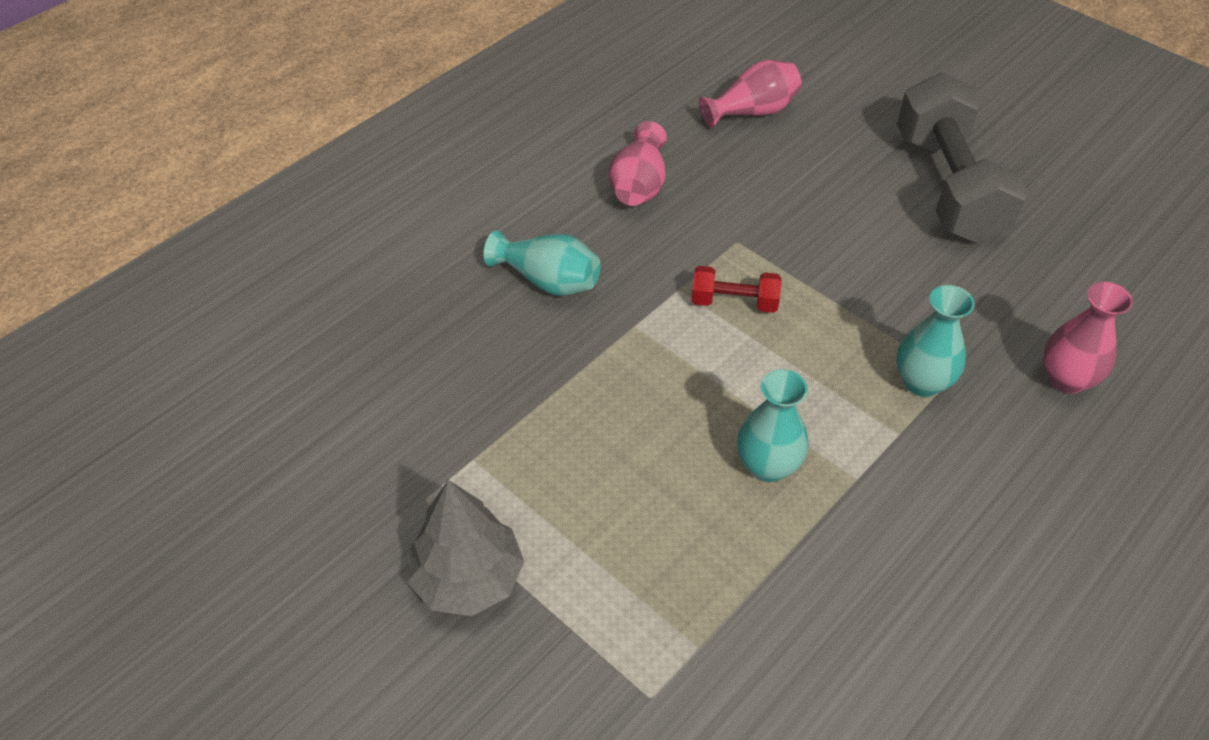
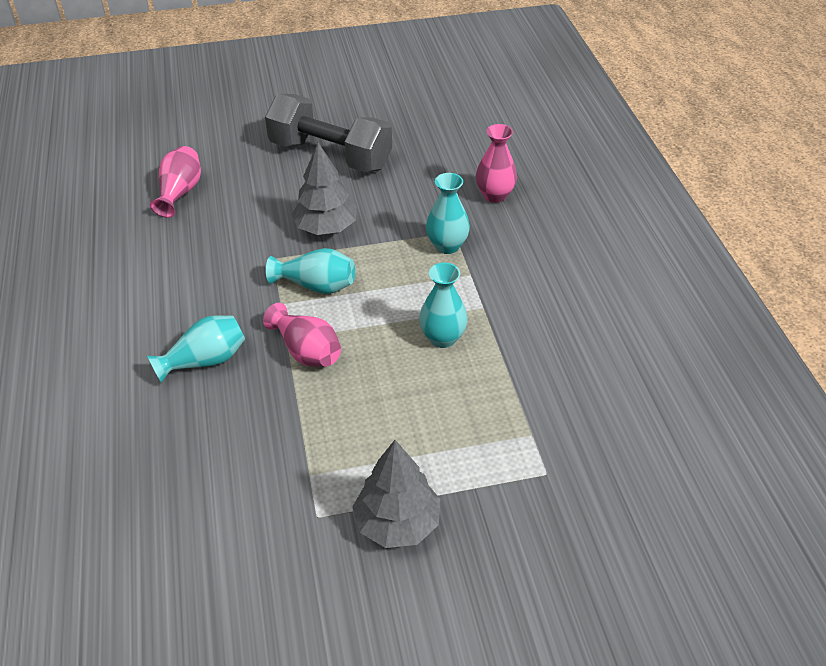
camera: 55 degrees left, 5 degrees down
pink vase [608,121,667,206] -> pink vase moved to [263,303,341,367]
red dumbbell [691,266,782,313] -> turquoise vase [266,248,355,294]
none -> grey tree [291,143,356,235]

